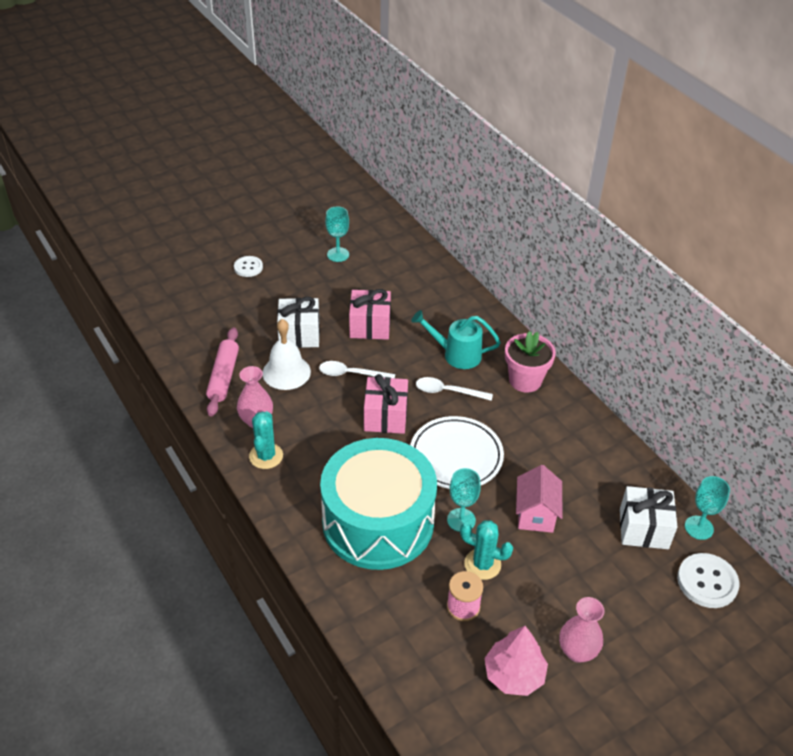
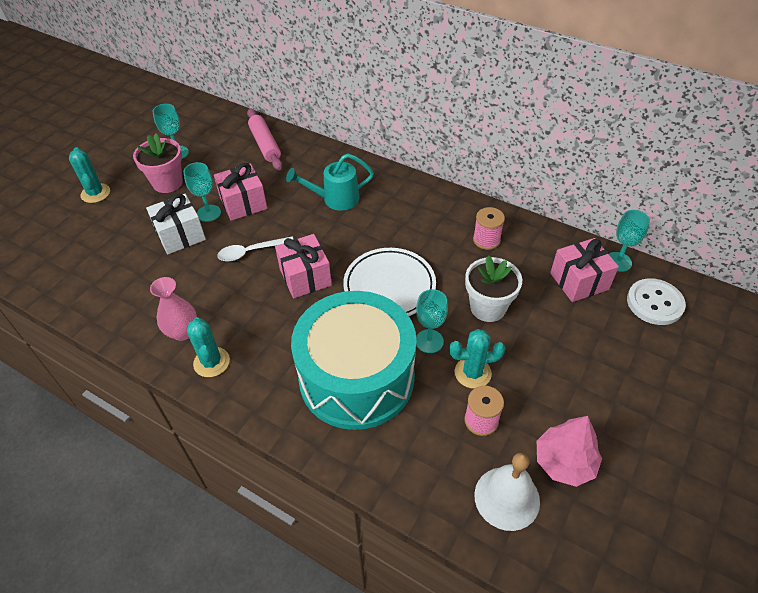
camera: 25 degrees left, 5 degrees up
pink rolling pin [206,327,239,417] -> pink rolling pin moved to [247,108,282,170]
white button [234,256,263,277] -> turquoise cactus [69,147,110,203]
white bell [263,319,311,390] -> white bell moved to [474,453,540,531]
white spoon [416,377,493,401] -> none
pink flower pot [505,331,556,392] -> pink flower pot moved to [133,134,183,193]
pink house [516,465,562,533] -> white flower pot [465,255,522,322]
pink vase [559,597,604,663] -> none
white gift [620,486,677,549] -> pink gift [550,238,619,302]
none -> turquoise goblet [183,162,221,222]
none -> pink spool [473,207,505,250]

